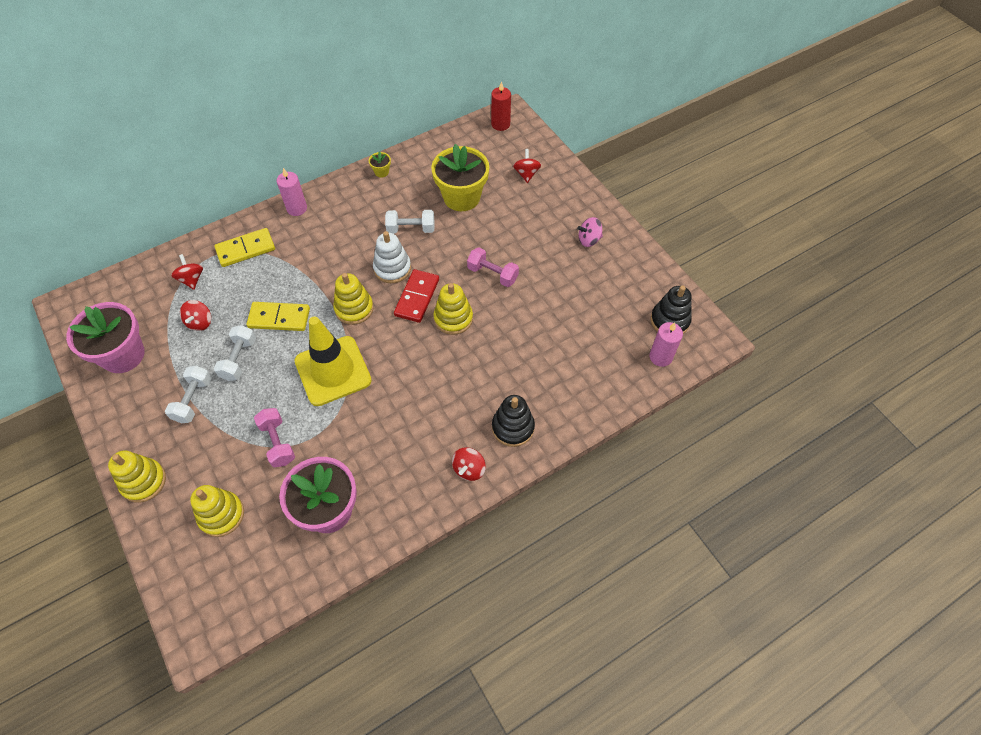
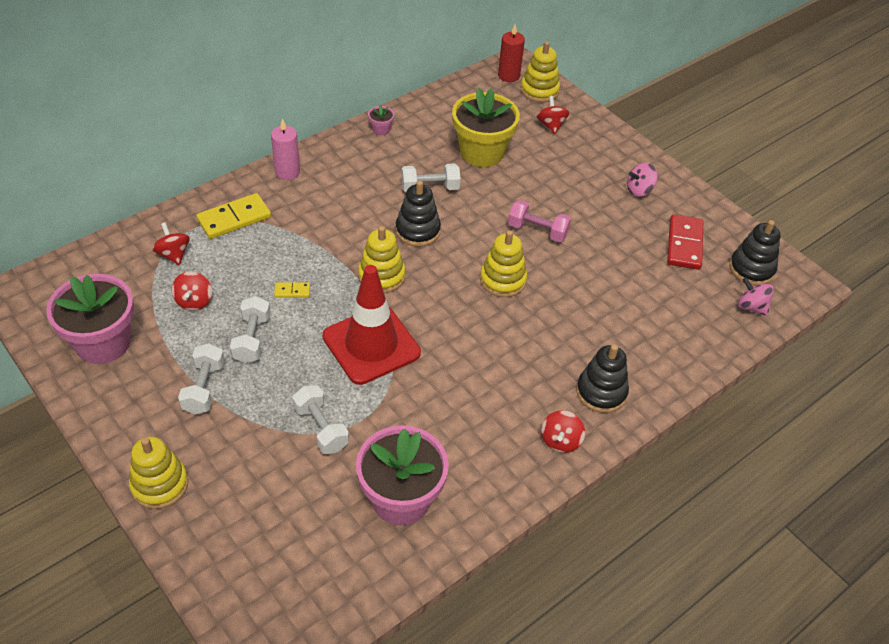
camera: 10 degrees left, 10 degrees down
yellow stacking toy [190,485,244,537] -> yellow stacking toy moved to [521,41,560,102]
yellow domino [247,302,310,331] -> yellow domino [274,282,310,298], size x0.49
pink dumbbell [254,408,295,468] -> white dumbbell [292,385,349,454]
yellow traffic cone [294,316,372,406] -> red traffic cone [323,265,421,385]
yellow flower pot [369,151,391,178] -> pink flower pot [368,104,394,135]
white stacking toy [373,231,411,283] -> black stacking toy [395,180,441,247]
red domino [394,269,439,323] -> red domino moved to [667,214,703,270]
pink candle [649,322,683,367] -> pink spinning top [738,277,774,316]

